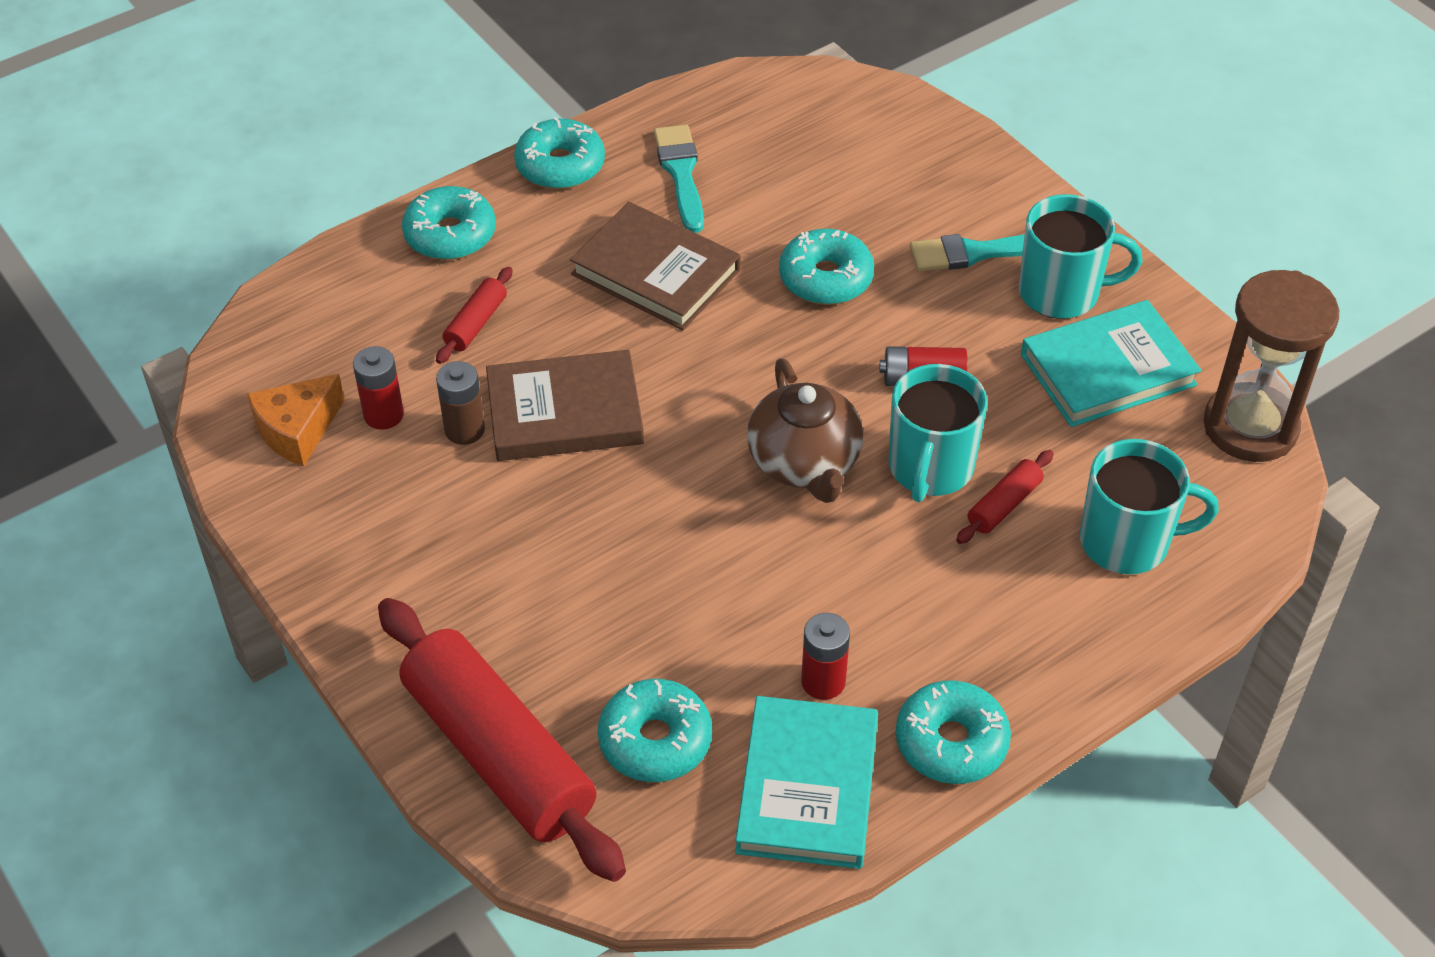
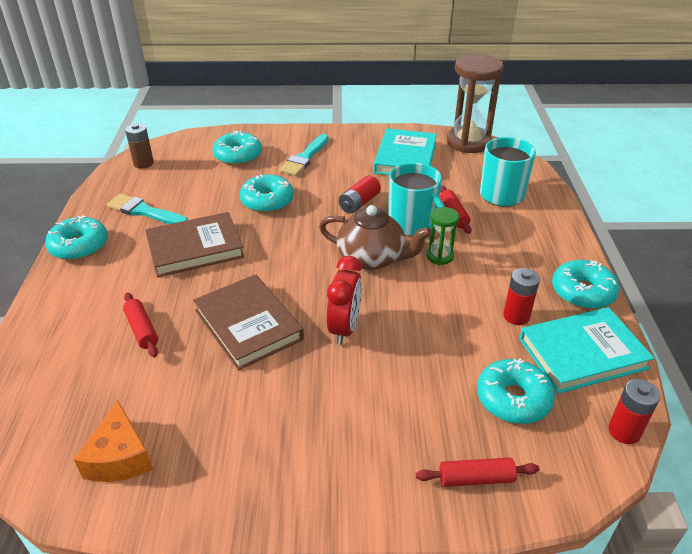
camera: 55 degrees left, 10 degrees down
red battery [353,346,404,430] -> red battery moved to [608,379,660,444]
red rolling pin [378,598,626,882] -> red rolling pin [416,458,540,487], size x0.42
turquoise donut [402,186,496,260] -> turquoise donut moved to [213,131,262,165]
brown battery [436,361,485,445] -> brown battery moved to [125,123,154,169]
brown book [486,350,644,461] -> brown book turned 60 degrees counterclockwise [193,274,304,371]
turquoise book [735,696,878,869] -> turquoise book turned 60 degrees counterclockwise [519,307,654,394]
turquoise mug [1019,194,1142,319] -> none
none -> red clock [327,256,362,345]
none -> green hourglass [426,207,459,265]

